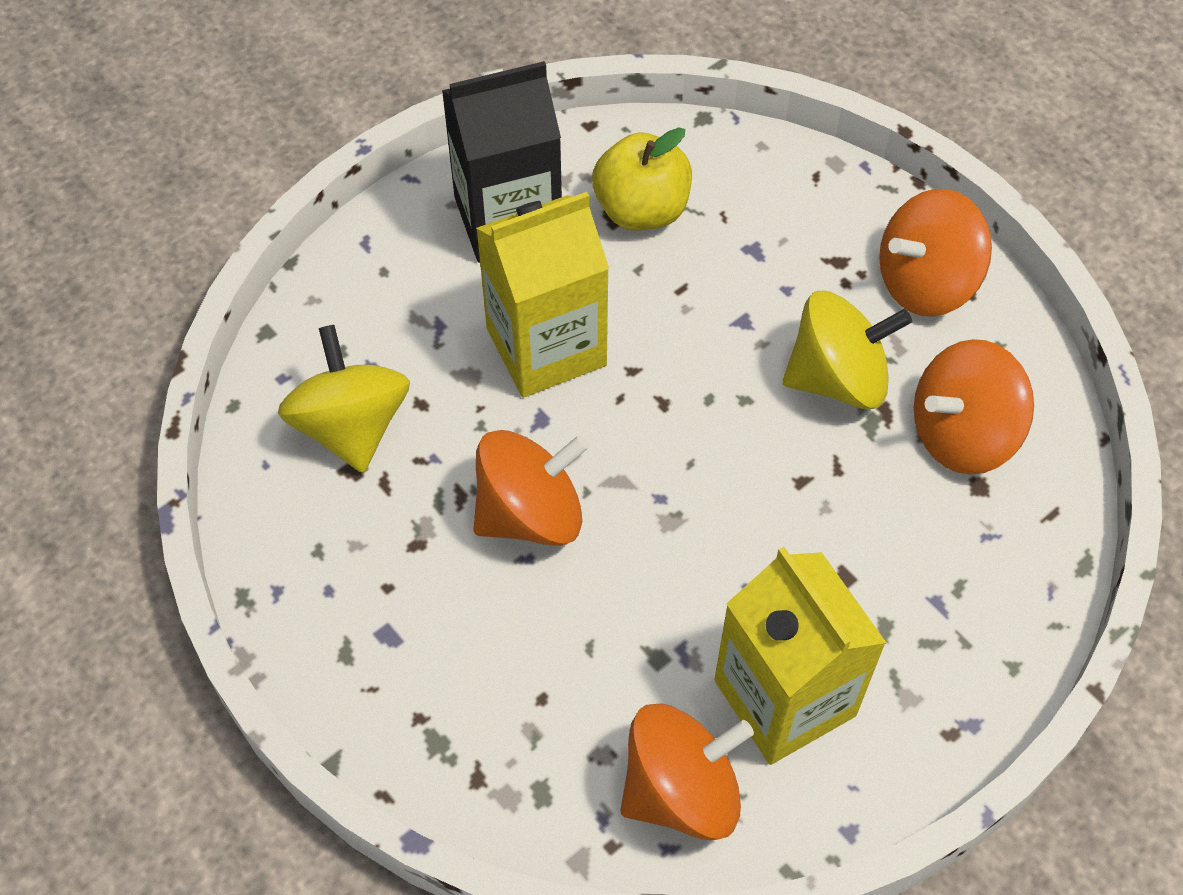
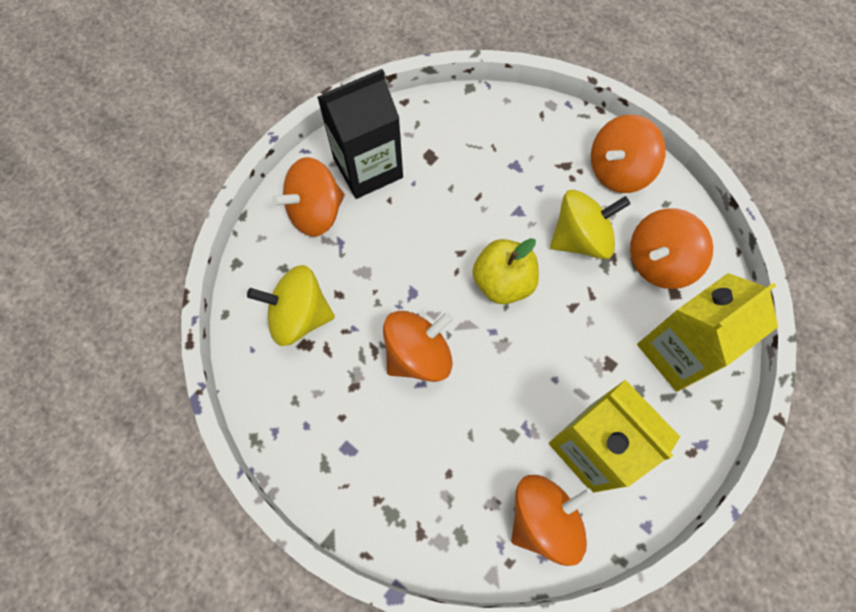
camera: 10 degrees left, 10 degrees up
yellow spinning top [278,325,410,473] -> yellow spinning top turned 60 degrees counterclockwise [247,265,335,346]
yellow carton [476,192,609,398] -> yellow carton moved to [637,273,778,392]
yellow apple [592,127,692,230] -> yellow apple moved to [473,238,539,304]
none -> orange spinning top [272,157,345,237]

